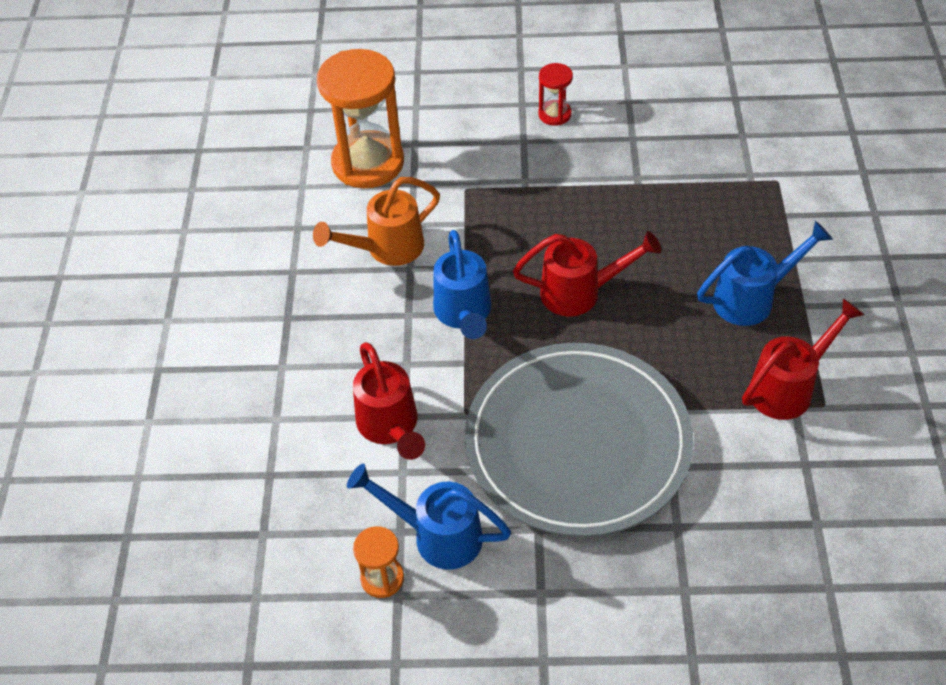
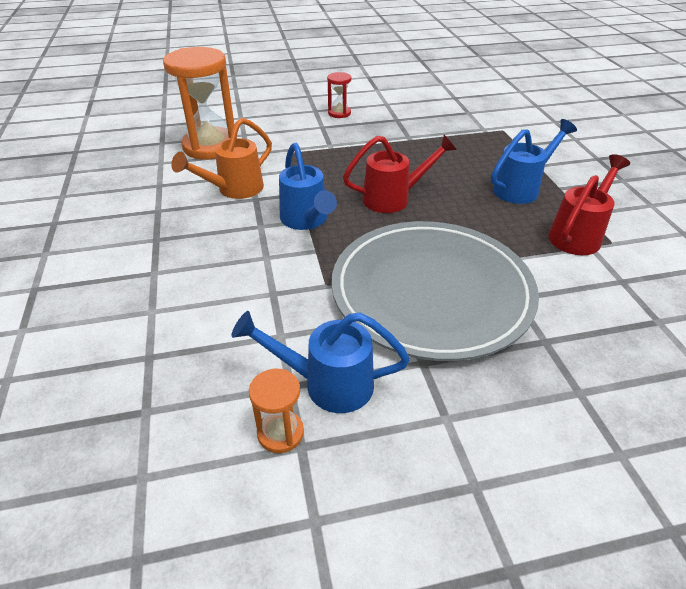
camera: 15 degrees left, 10 degrees down
red watering can [353,342,425,460] -> none

